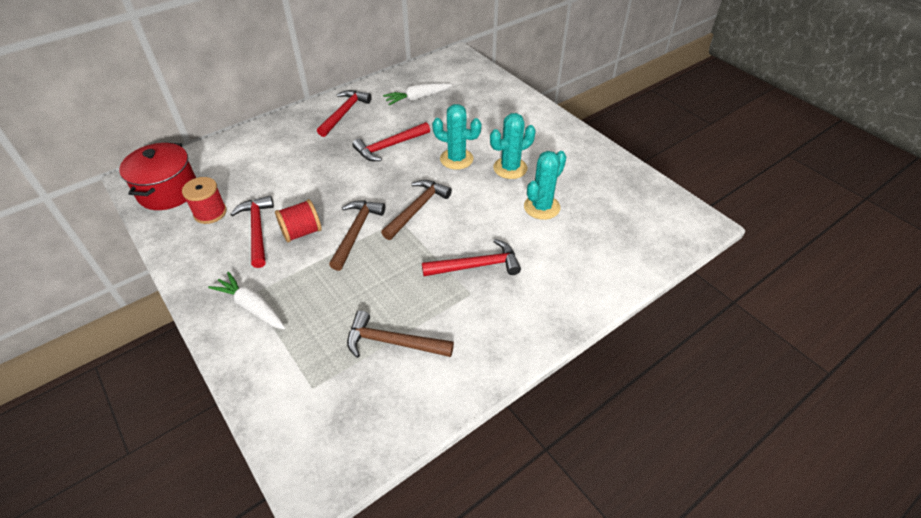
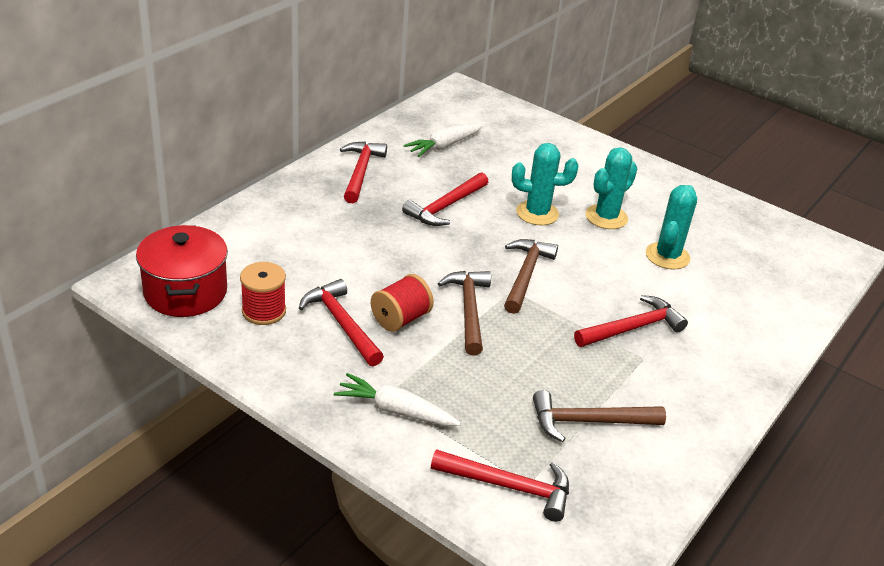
camera: 20 degrees left, 10 degrees down
none -> red hammer [431,449,569,522]

